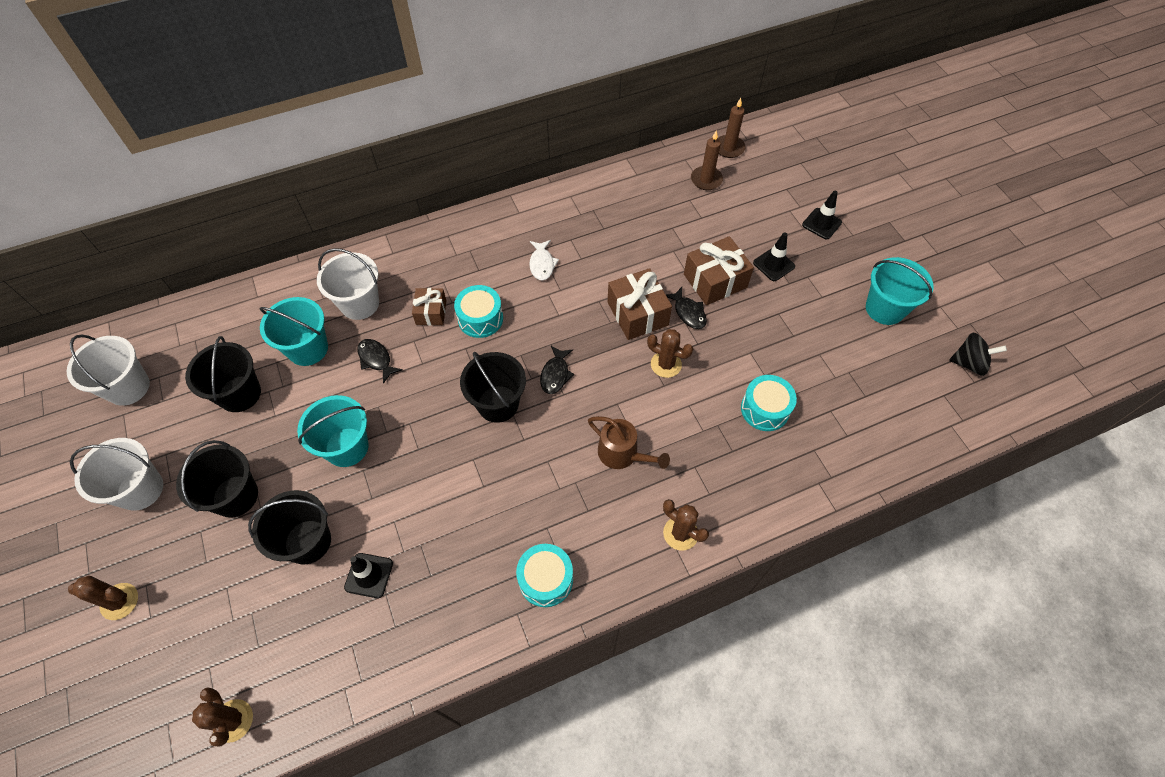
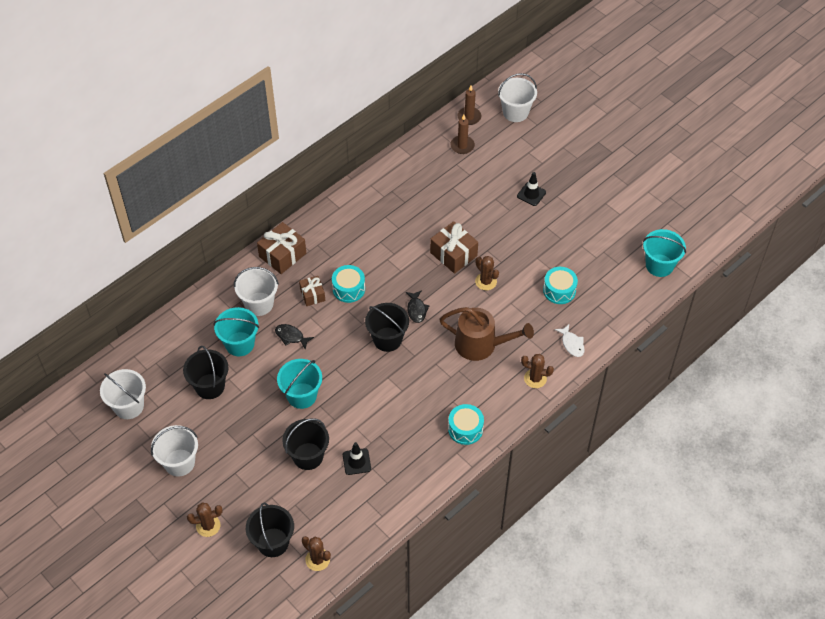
camera: 20 degrees left, 5 degrees down
black bucket [176,440,258,518] -> black bucket moved to [246,503,294,557]
white fish [529,240,559,281] -> white fish moved to [555,324,585,357]
brown watering can [588,416,670,469] -> brown watering can [439,307,534,361], size x1.53
brown cactus [647,329,693,378] -> brown cactus turned 45 degrees clockwise [475,256,499,290]
black fish [666,287,707,329] -> none
brown gift [684,236,754,305] -> brown gift moved to [257,222,306,274]
black traffic cone [802,191,842,240] -> none
turquoise bucket [866,257,934,325] -> turquoise bucket moved to [643,229,686,277]
black spinning top [950,333,1007,376] -> none
none -> white bucket [498,73,537,122]

